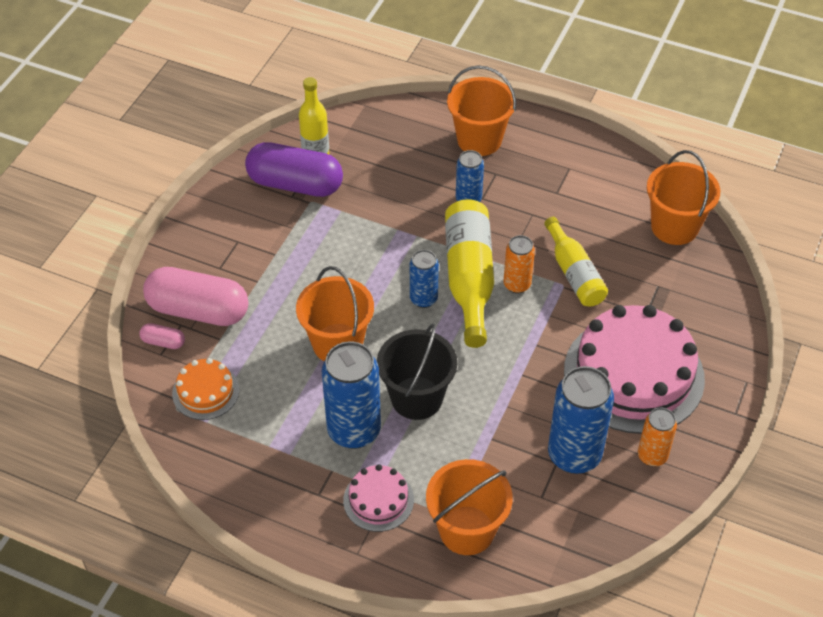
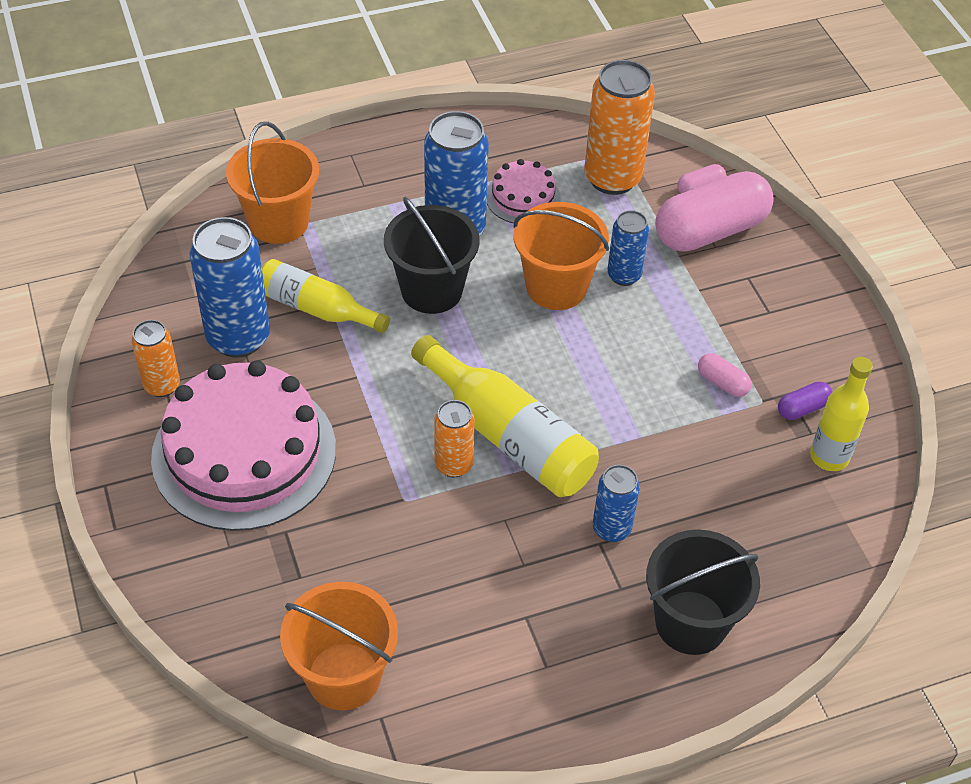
camera: 135 degrees right, 0 degrees up
orange cake [172,358,239,420] -> orange can [584,60,655,195]
purple capsule [245,142,343,197] -> purple capsule [778,382,832,420], size x0.43
pink cake [343,464,414,532] -> pink cake moved to [487,159,561,223]
blue can [410,250,439,308] -> blue can moved to [607,210,649,286]
orange bucket [447,65,516,156] -> black bucket [646,530,760,655]
yellow bottle [544,217,608,306] -> yellow bottle moved to [262,259,390,333]
none -> pink capsule [698,353,752,397]

